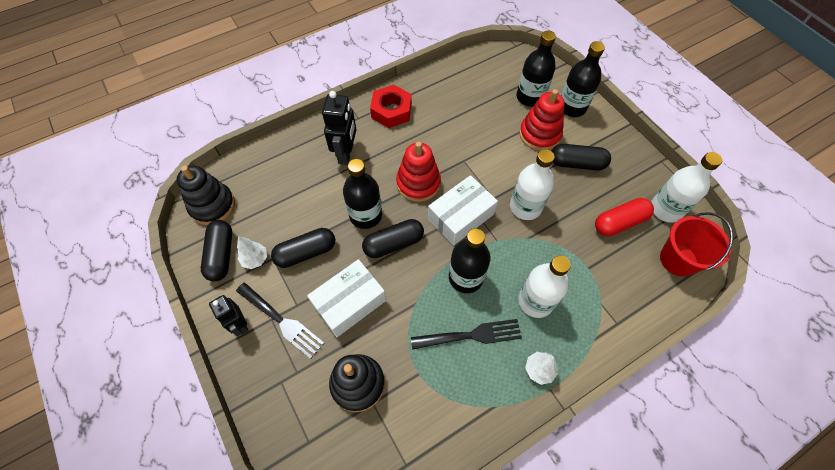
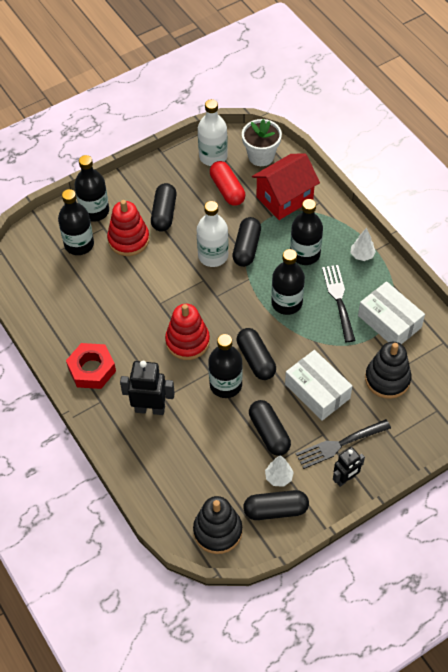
camera: 90 degrees left, 5 degrees down
black fork [236,282,324,359] -> black fork turned 150 degrees counterclockwise [296,419,391,469]
white box [428,175,498,246] -> white box moved to [358,281,425,344]
white bottle [518,256,571,318] -> black bottle [290,199,323,265]
red bucket [660,212,733,277] -> white flower pot [242,119,282,166]
none -> black capsule [232,217,261,267]
none -> red house [252,153,320,220]

